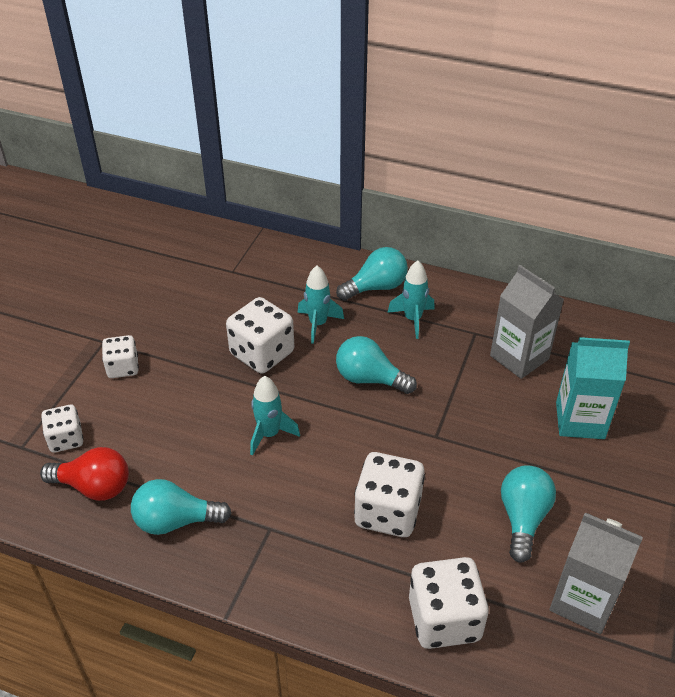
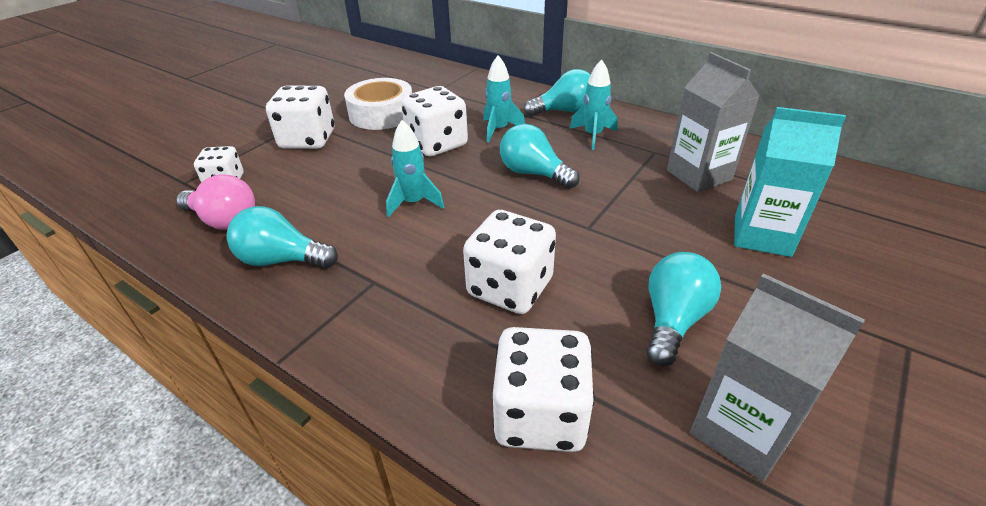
camera: 15 degrees right, 5 degrees down
red light bulb [40,447,129,501] -> pink light bulb [176,174,255,230]
white dice [102,335,139,378] -> white dice [266,86,335,149], size x1.65
none -> white tape [344,78,412,130]

